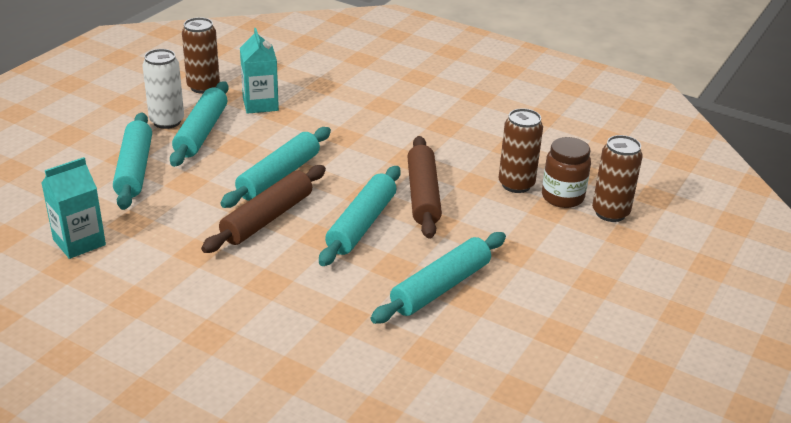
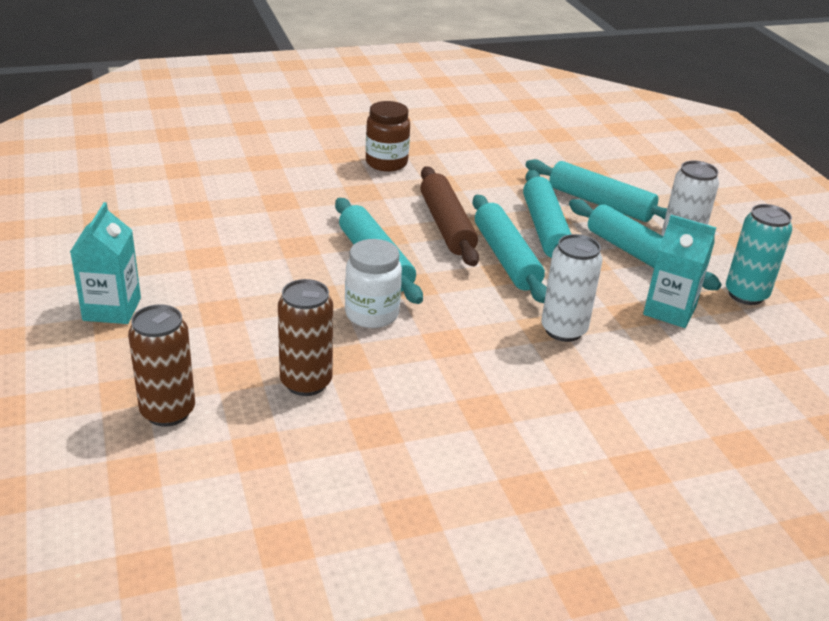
camera: 130 degrees right, 0 degrees up
turquoise carton [41,157,106,259] -> turquoise carton moved to [70,202,141,324]
brown can [182,17,220,94] -> turquoise can [726,204,792,305]
turquoise rolling pin [371,232,506,324] -> turquoise rolling pin moved to [523,170,571,258]
brown rolling pin [407,136,442,239] -> white jar [345,239,402,328]
brown jar [542,137,591,208] -> brown jar moved to [366,101,410,172]
none -> white can [541,234,602,342]

